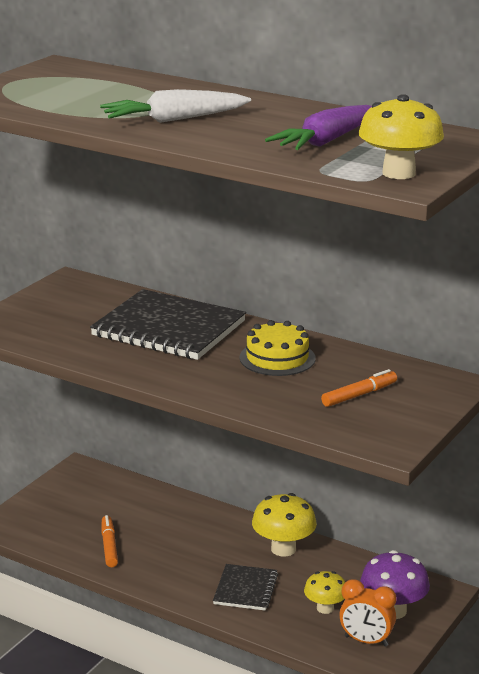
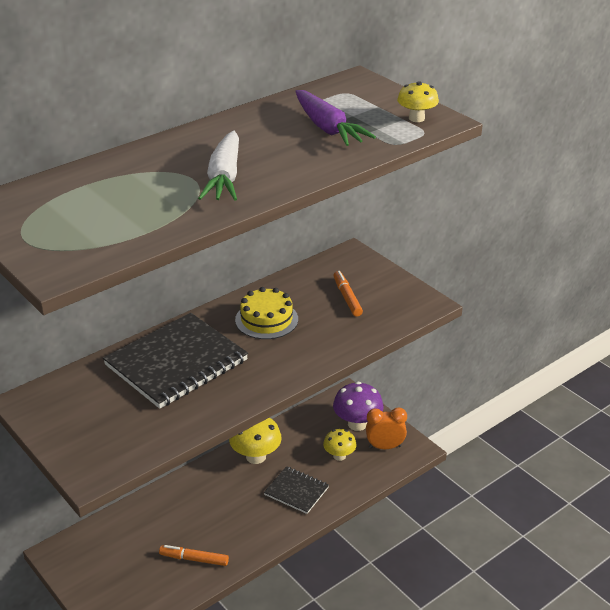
camera: 70 degrees left, 10 degrees up
orange clock [339,579,396,647] -> orange clock turned 135 degrees counterclockwise [366,407,407,449]
yellow mushroom [358,94,444,179] -> yellow mushroom [397,81,439,122], size x0.64

